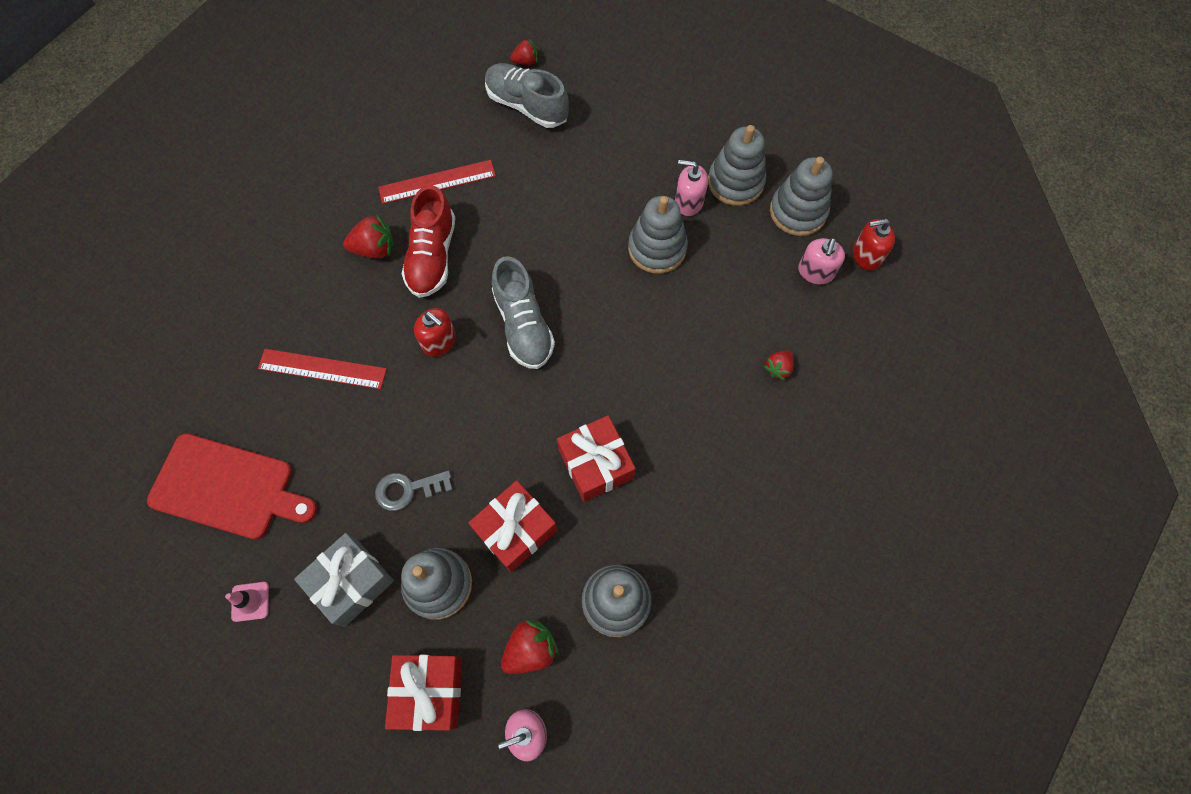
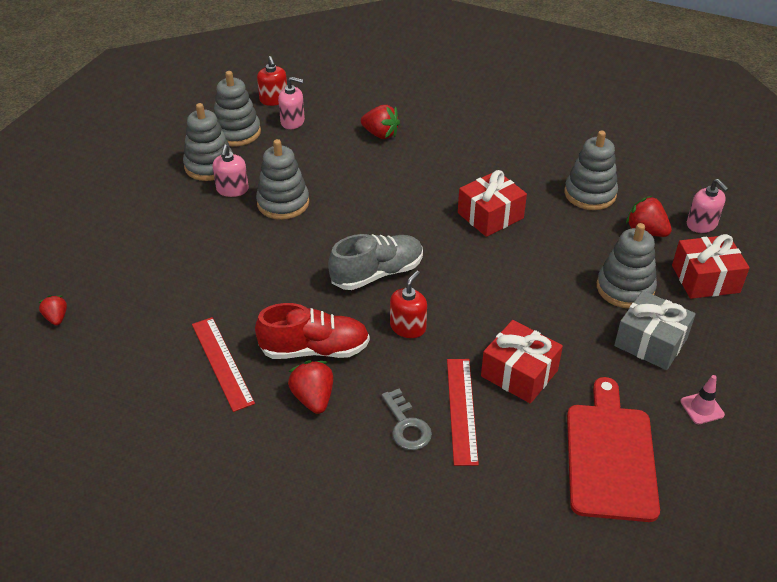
camera: 100 degrees left, 25 degrees down
grey key [375,471,452,511] -> grey key moved to [381,388,432,450]
red gift [468,480,557,572] -> red gift moved to [481,320,563,404]
grey shoe [485,63,569,128] -> none
red strawberry [764,350,794,381] -> red strawberry [361,105,400,139], size x1.59

